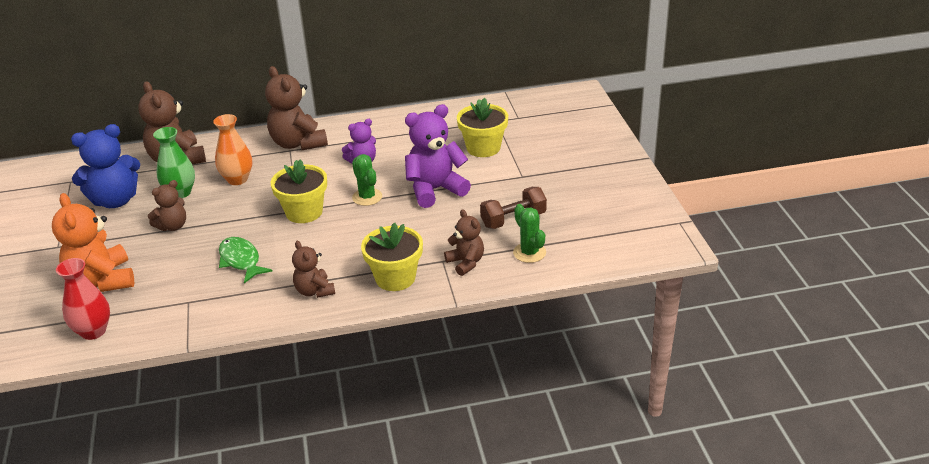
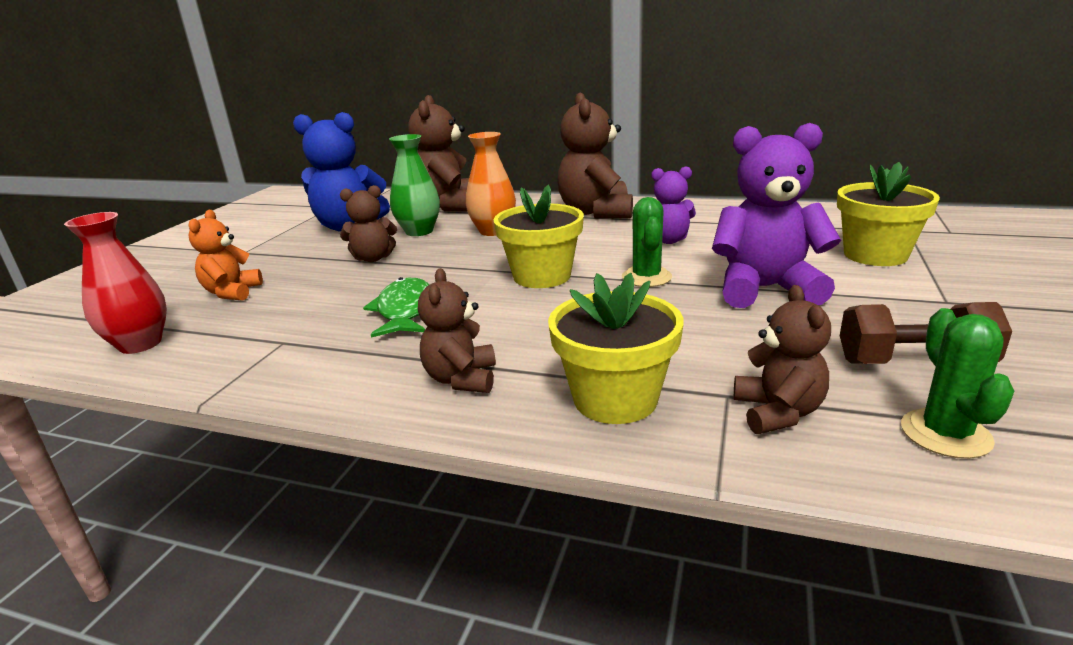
camera: 30 degrees right, 10 degrees down
orange teddy bear [52,193,134,292] -> orange teddy bear [188,210,263,301], size x0.58

